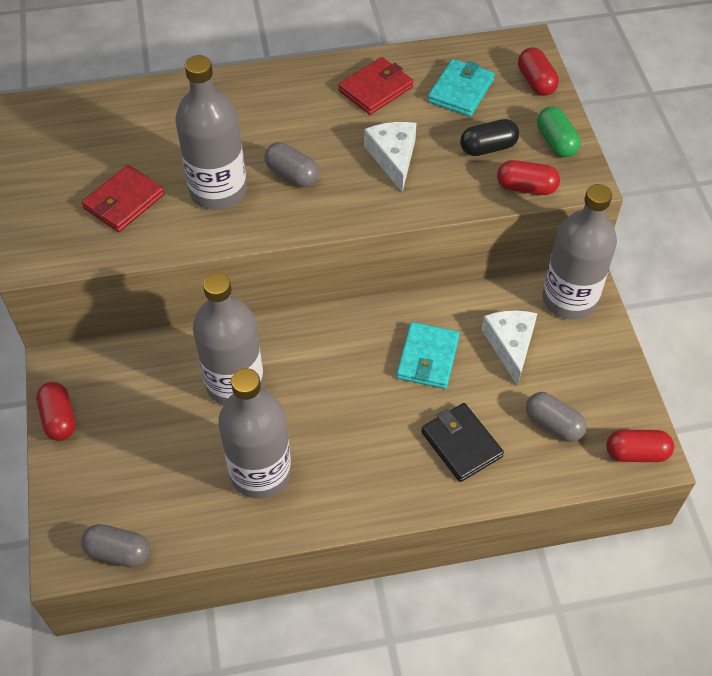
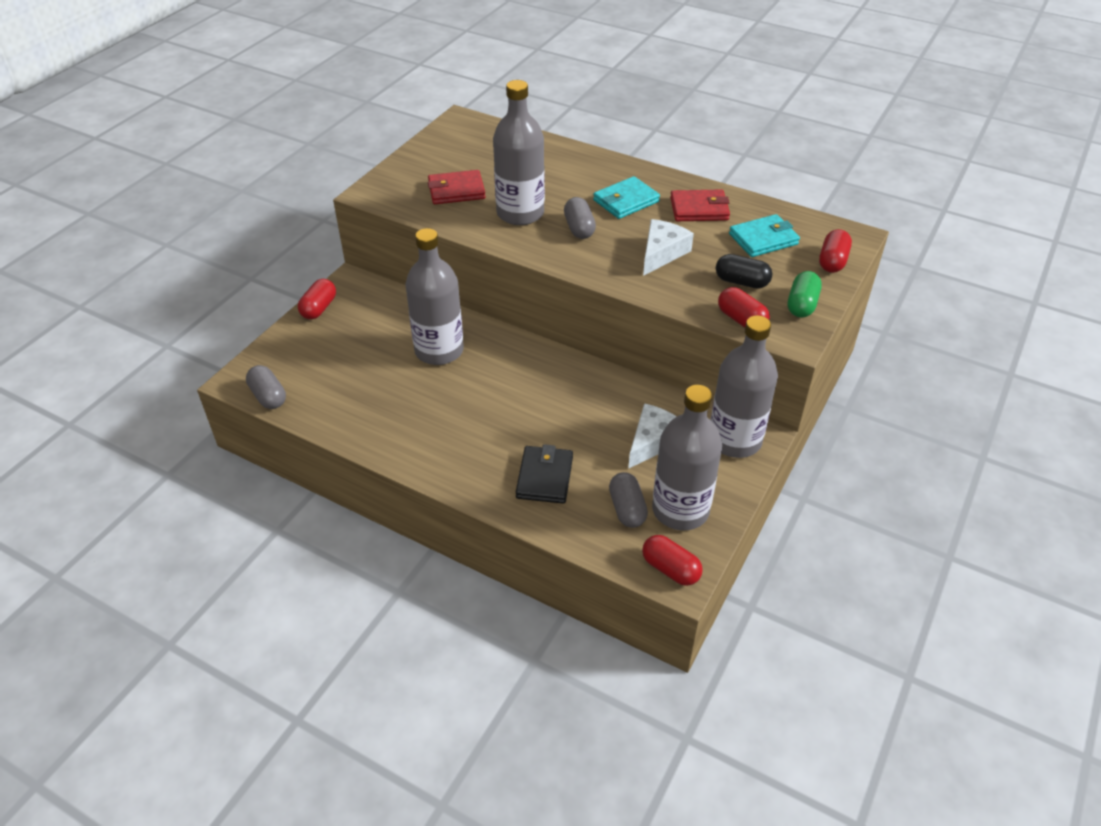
camera: 40 degrees right, 10 degrees down
grey bottle [218,368,291,499] -> grey bottle moved to [652,385,722,530]
turquoise wallet [396,322,460,389] -> turquoise wallet moved to [593,176,660,219]

